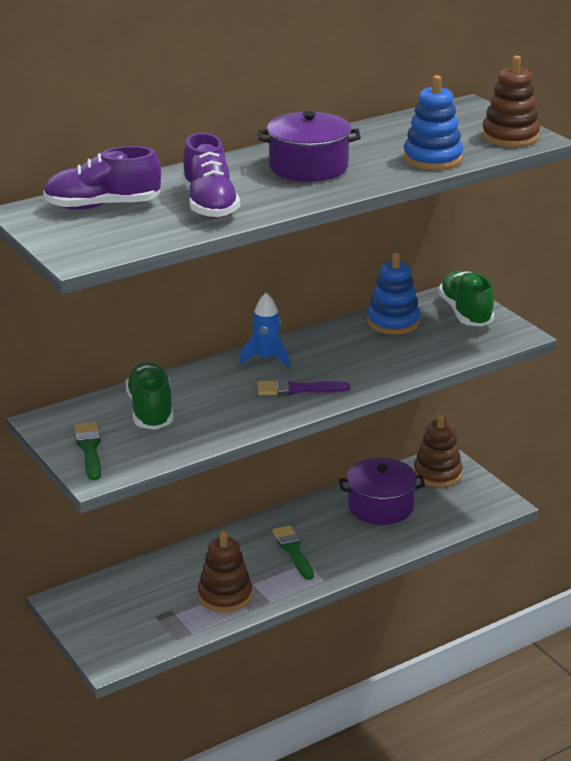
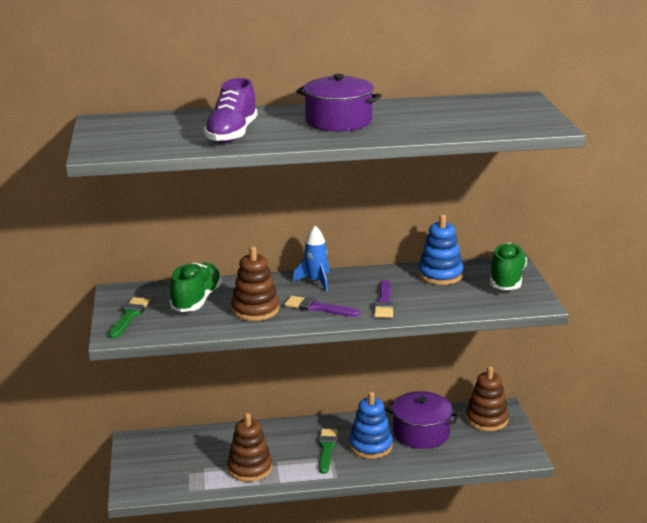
camera: 25 degrees right, 5 degrees down
purple shoe [43,146,161,210] -> none
blue stacking toy [403,75,463,170] -> blue stacking toy moved to [349,391,393,459]
brown stacking toy [482,55,540,147] -> brown stacking toy moved to [231,246,279,321]
none -> purple brush [374,280,394,318]

